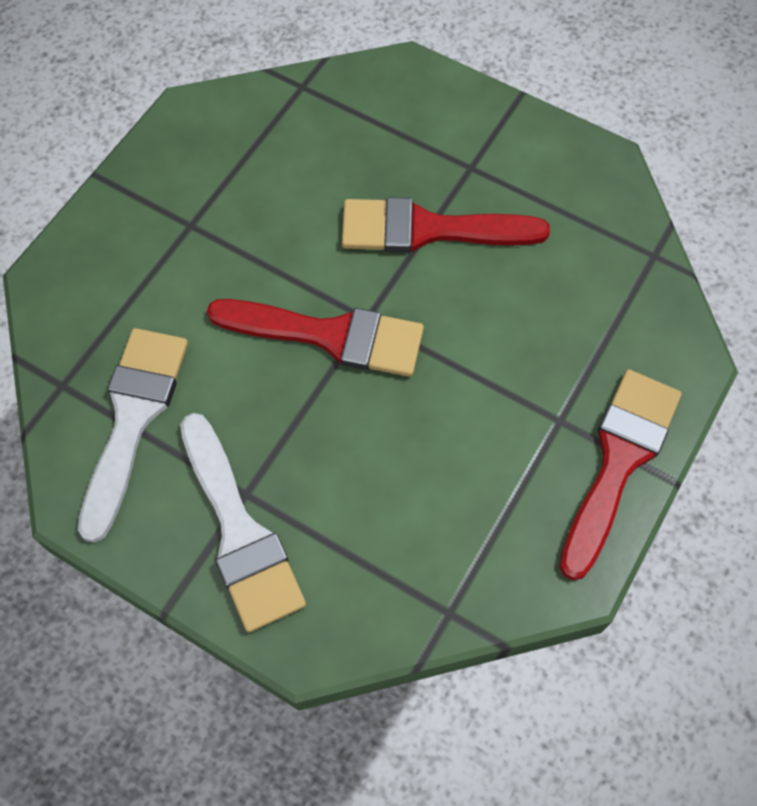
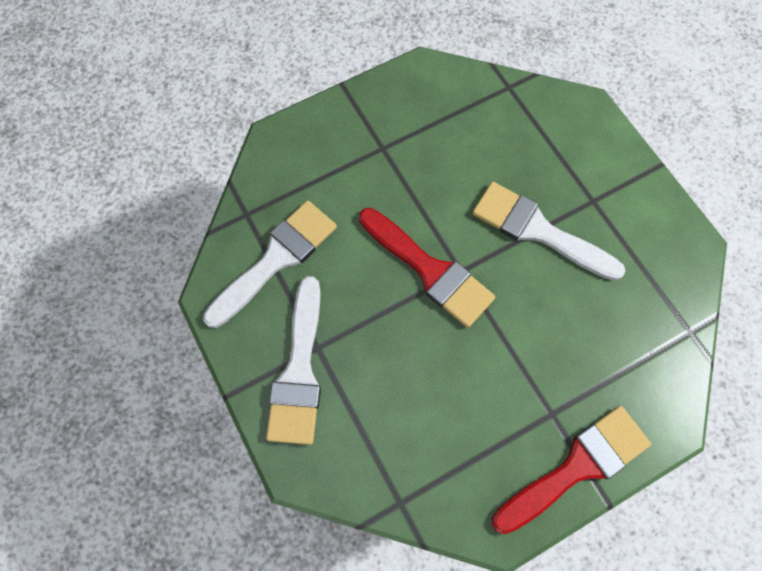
camera: 30 degrees right, 5 degrees up
red brush [342,197,550,253] -> white brush [472,182,626,281]

